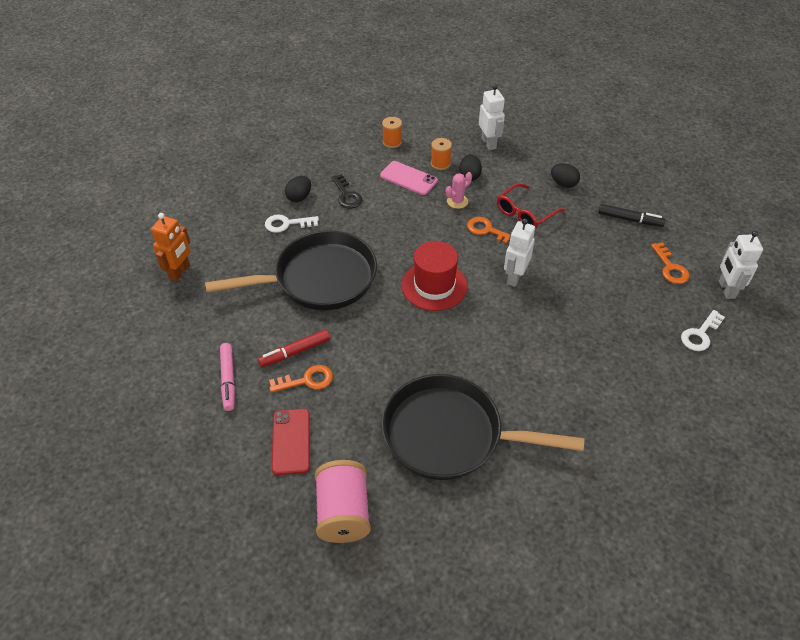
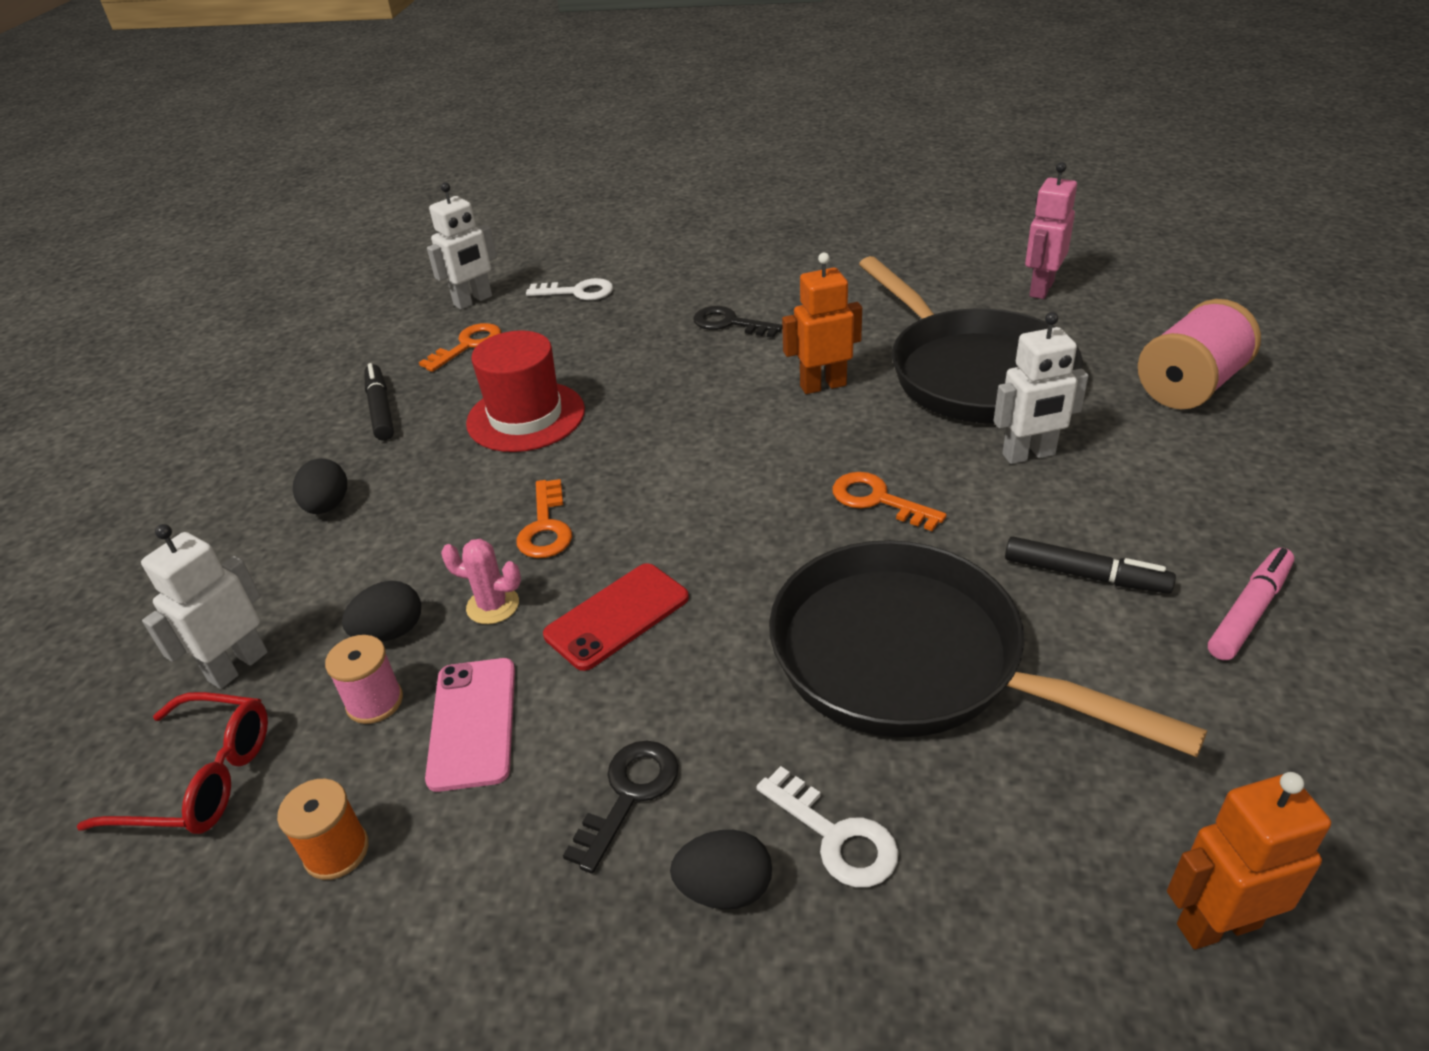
camera: 125 degrees left, 10 degrees down
red marker [258,329,330,367] -> black marker [1005,537,1176,594]
orange key [269,365,333,393] -> orange key moved to [832,472,946,531]
red phone [272,409,310,475] -> red phone moved to [543,563,689,671]
red hat [402,241,468,311] -> red hat moved to [466,331,585,452]
orange spool [431,138,452,170] -> pink spool [325,635,403,724]
red glasses [497,183,565,229] -> red glasses moved to [77,692,268,834]
white robot [504,218,535,287] -> white robot moved to [994,312,1088,464]
none -> black key [693,306,782,338]
none -> orange robot [782,253,862,394]
none -> pink robot [1025,162,1077,299]

